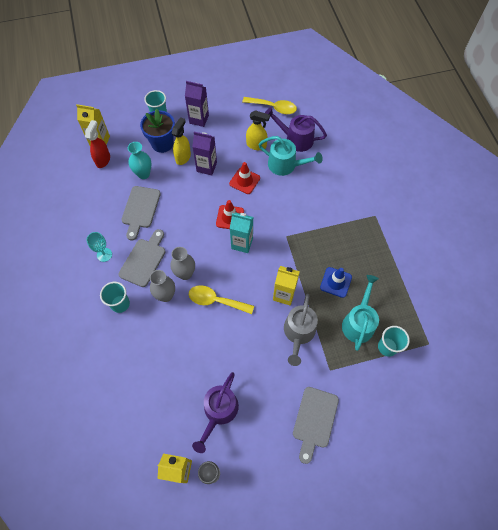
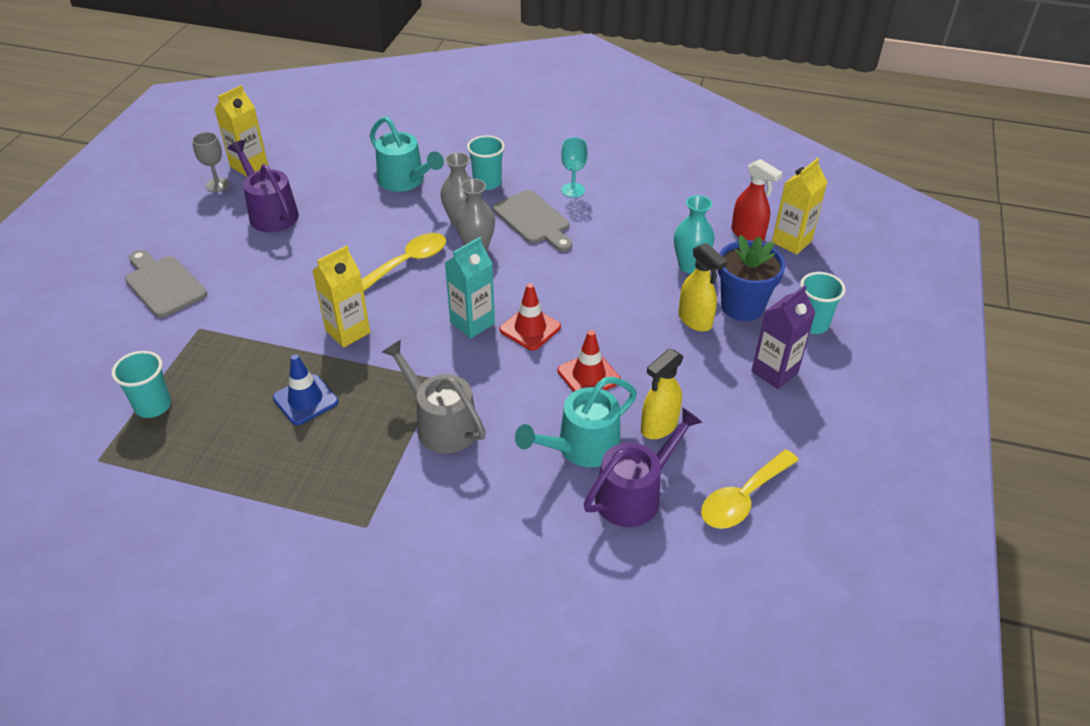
camera: 120 degrees right, 20 degrees down
grey cutting board [121,186,161,240] -> none
purple carton [192,131,217,175] -> none
grey watering can [284,294,318,366] -> grey watering can moved to [382,339,486,453]
turquoise watering can [342,275,379,351] -> turquoise watering can moved to [370,116,444,192]

